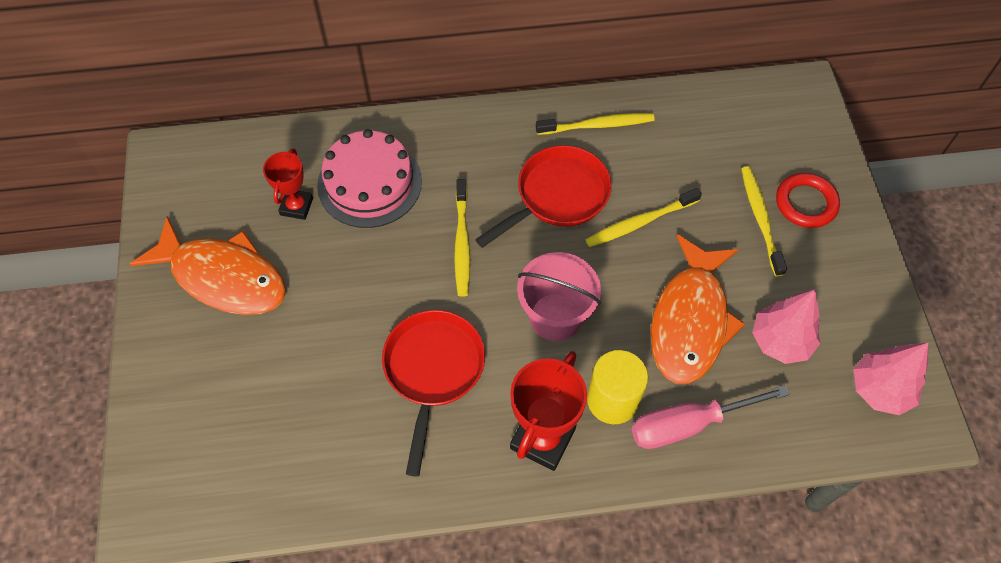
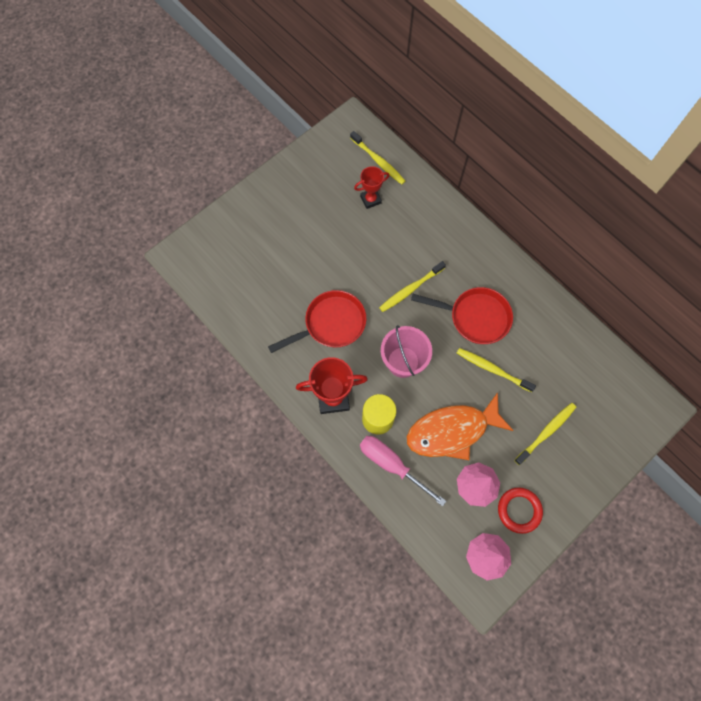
camera: 55 degrees right, 10 degrees up
orange fish [130,217,286,315] -> none
pink cake [317,129,422,228] -> none
yellow toothbrush [536,113,655,135] -> yellow toothbrush moved to [350,131,405,185]
red ring [776,173,840,228] -> red ring moved to [498,487,543,534]

